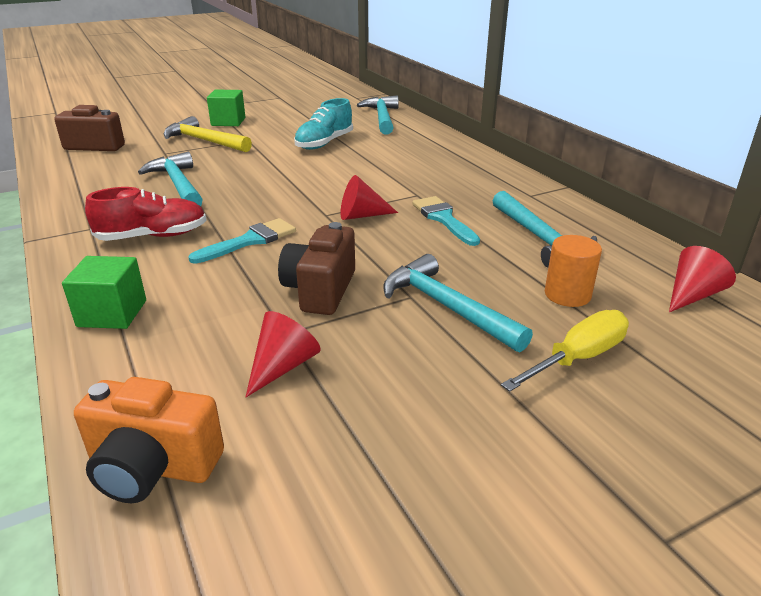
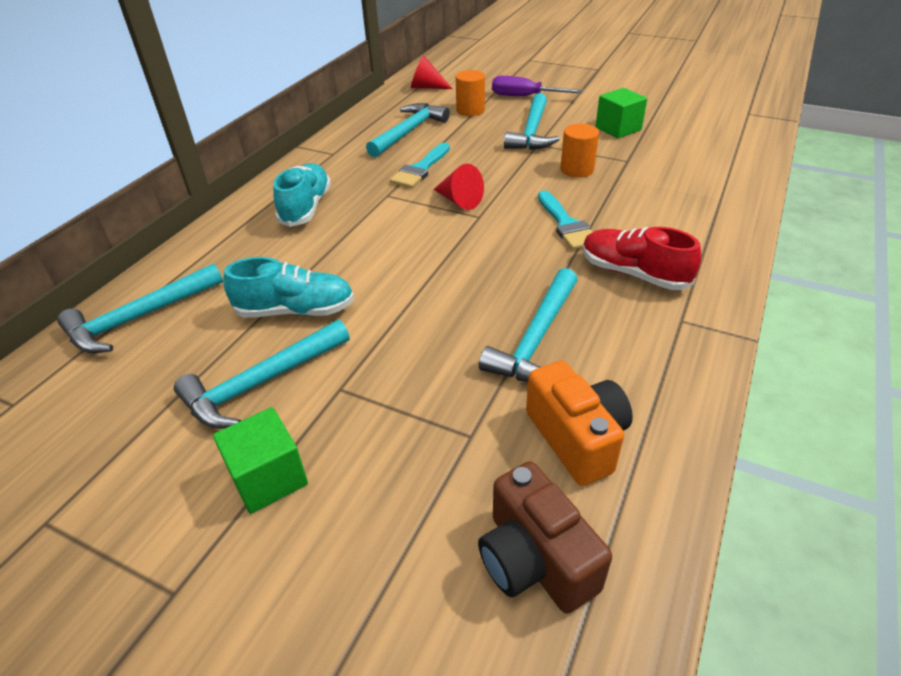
camera: 125 degrees left, 10 degrees up
green cube [62,256,146,329] -> green cube moved to [595,88,647,138]
orange camera [74,377,224,503] -> orange camera moved to [526,361,633,486]
yellow hammer [164,116,252,152] -> none
turquoise brush [188,218,296,264] -> turquoise brush turned 120 degrees counterclockwise [538,190,592,250]
red cone [246,311,321,397] -> none
brown camera [278,222,355,315] -> orange cylinder [560,124,599,178]
yellow screwdriver [501,310,629,392] -> purple screwdriver [492,76,583,96]
none -> turquoise hammer [174,320,350,429]
none -> turquoise shoe [273,163,331,227]

